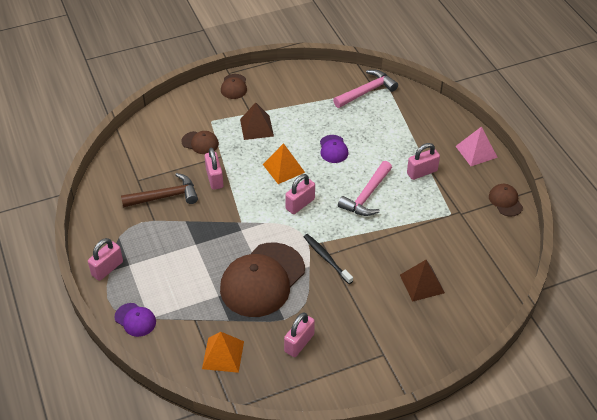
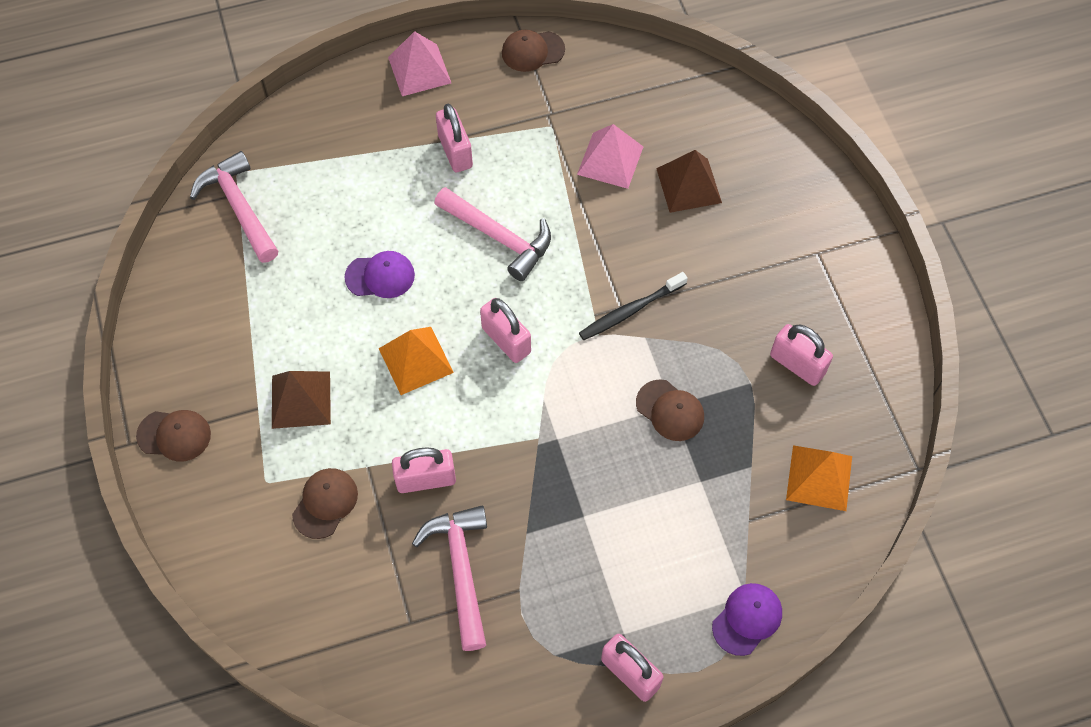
camera: 85 degrees left, 15 degrees up
brown hammer [121,173,198,208] -> pink hammer [412,506,487,651]
brown cap [220,242,305,317] -> brown cap [636,379,704,441], size x0.45
none -> pink pyramid [577,124,643,189]

